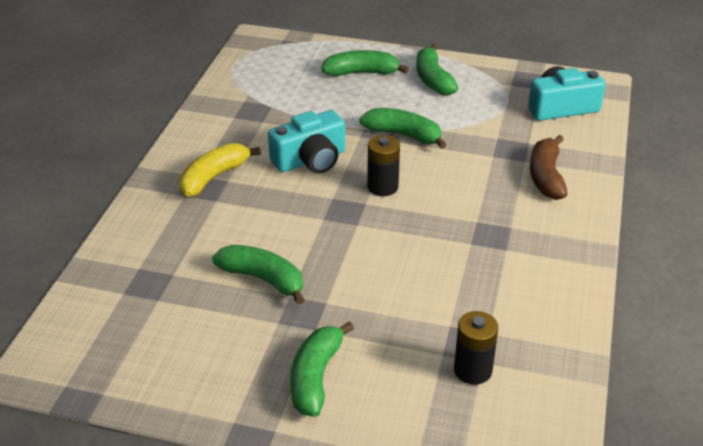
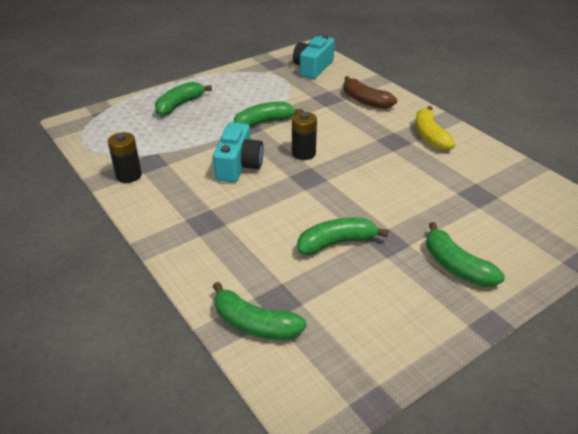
camera: 50 degrees left, 0 degrees up
yellow banana [179,143,261,197] -> yellow banana moved to [415,106,455,151]
green banana [417,44,458,95] -> green banana moved to [213,282,307,340]
black battery [454,311,498,385] -> black battery moved to [108,132,142,183]

